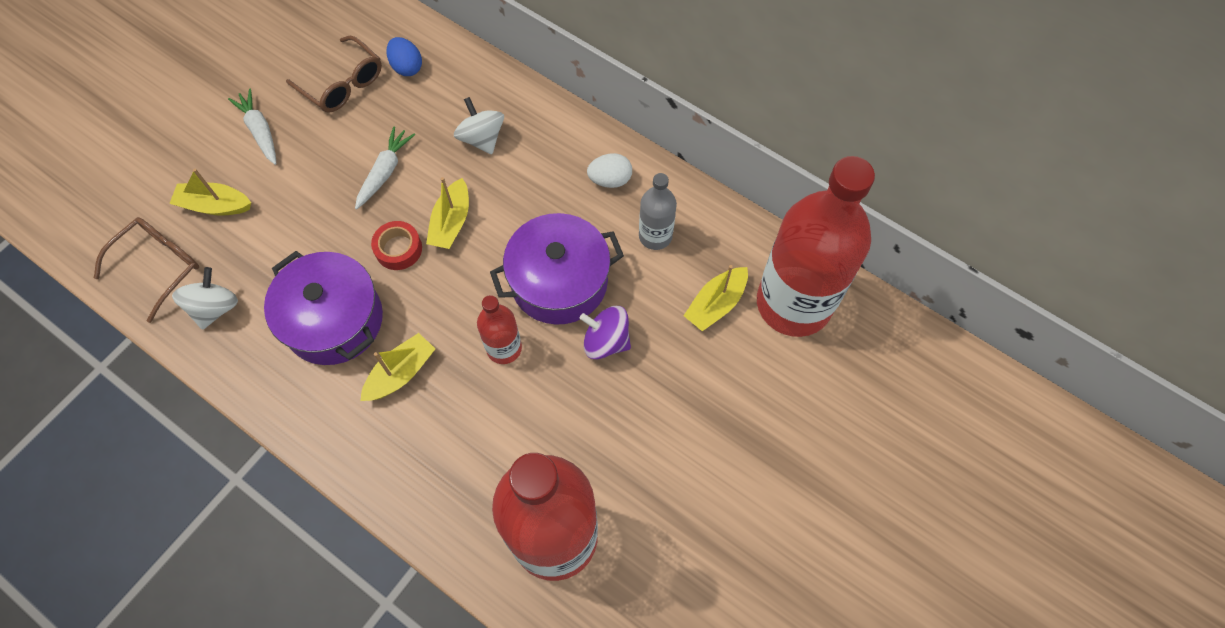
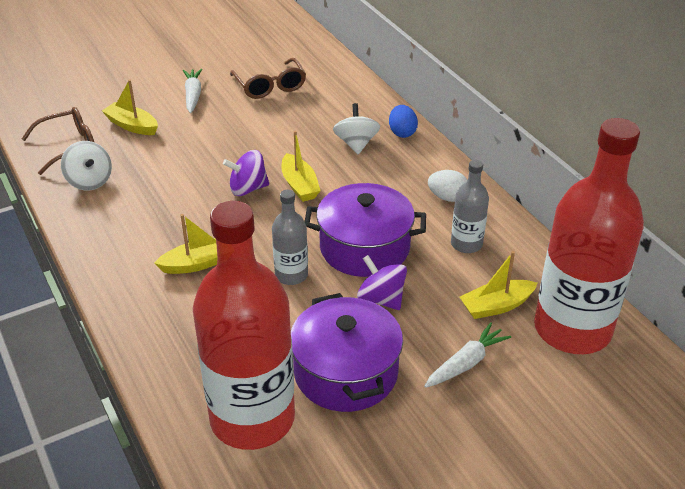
camera: 25 degrees right, 25 degrees down
white spinning top [172,267,238,330] -> white spinning top turned 105 degrees clockwise [61,141,112,190]
purple pot [264,251,383,365] -> purple pot moved to [291,293,403,412]
white carrot [355,126,415,210] -> white carrot moved to [424,322,511,388]
red tape [371,221,422,270] -> purple spinning top [223,150,269,196]
blue egg [386,37,422,76] -> blue egg moved to [389,105,418,138]
yellow boat [426,177,469,249] -> yellow boat turned 60 degrees counterclockwise [281,131,321,202]
red bottle [477,295,522,364] -> grey bottle [272,190,308,285]

